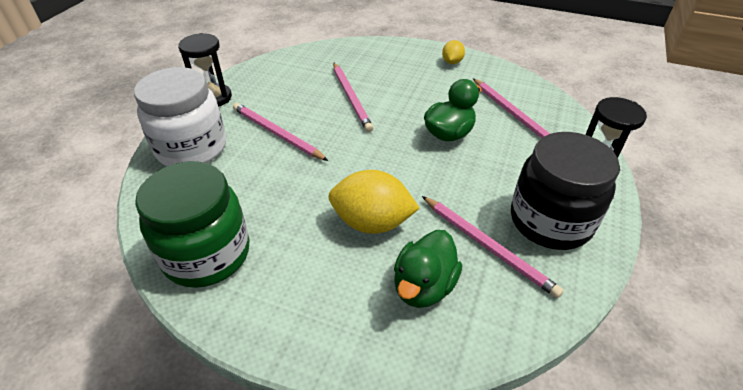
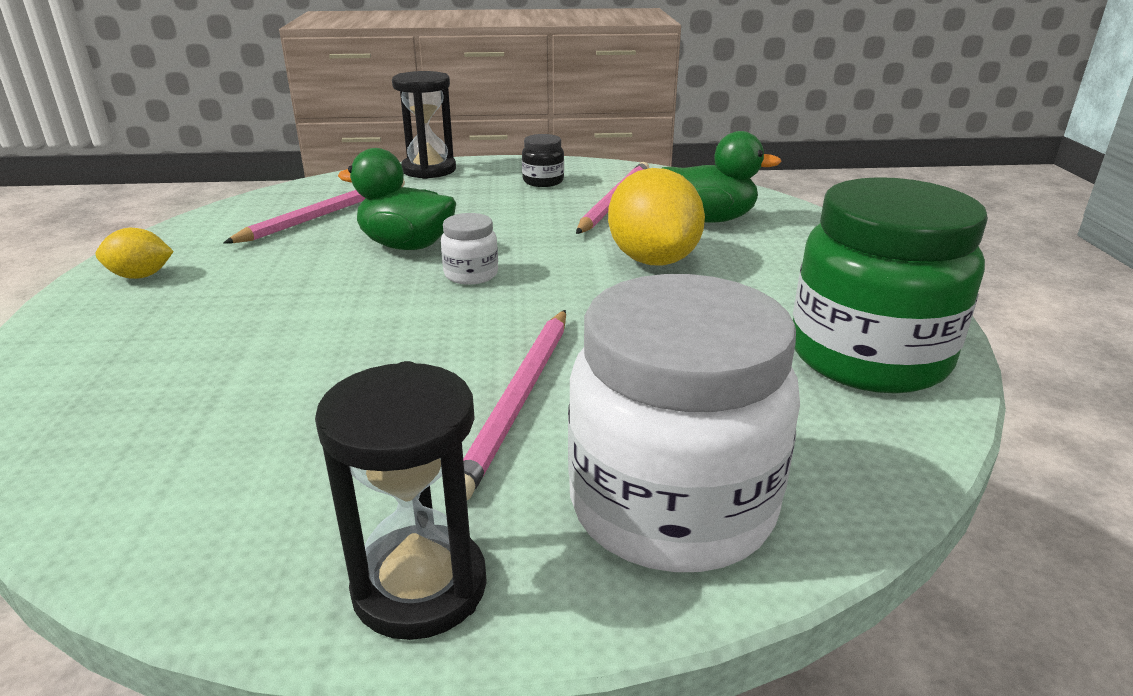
camera: 115 degrees left, 15 degrees down
pink pencil [333,63,373,132] -> none
black jar [511,132,620,250] -> black jar [522,134,564,187], size x0.42
none -> white jar [441,213,498,285]

